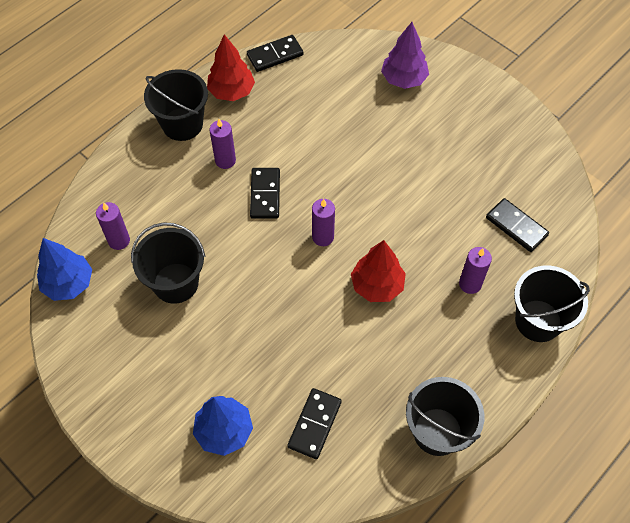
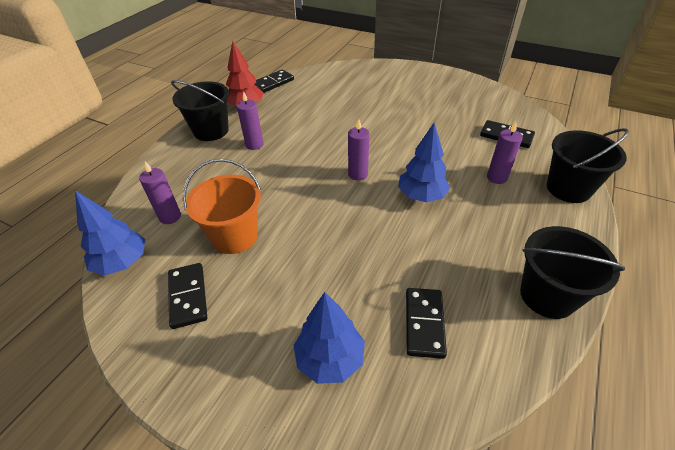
camera: 15 degrees left, 15 degrees down
black bucket [131,222,205,304] -> orange bucket [183,159,261,254]
black domino [250,168,280,219] -> black domino moved to [168,263,207,329]
red tree [351,240,406,302] -> blue tree [398,123,450,202]
purple tree [381,22,429,89] -> none

